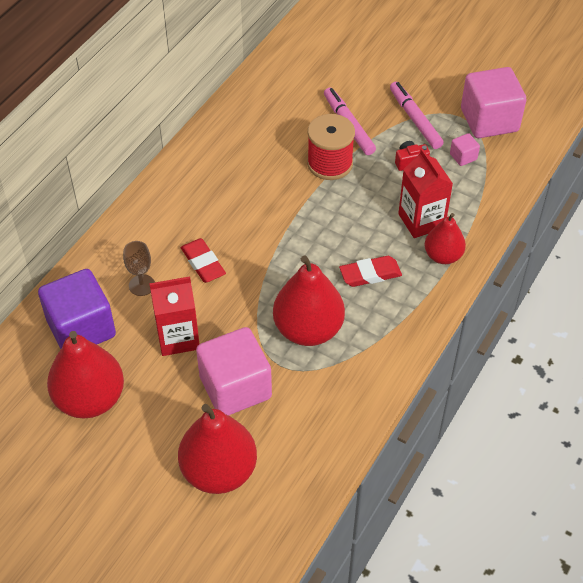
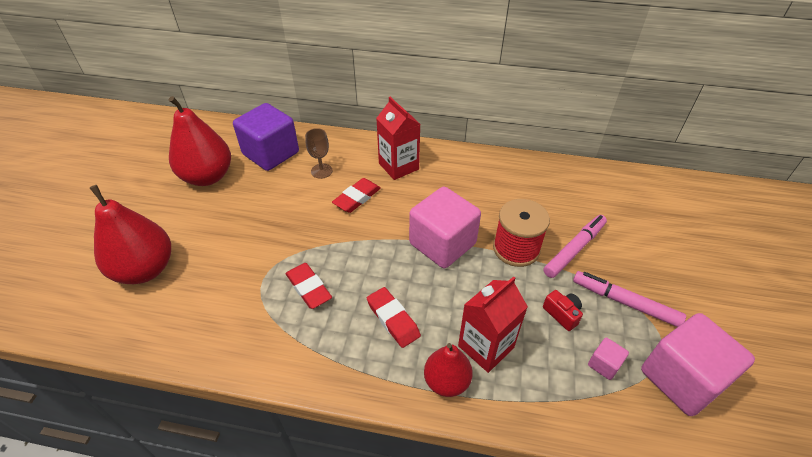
camera: 70 degrees right, 5 degrees down
red carton [149,277,199,356] -> red carton moved to [376,97,420,180]
pink cube [196,327,272,416] -> pink cube moved to [409,187,481,268]
red pear [273,256,345,346] -> red eraser [285,263,332,309]
pink marker [390,82,444,149] -> pink marker turned 105 degrees counterclockwise [573,271,686,327]

